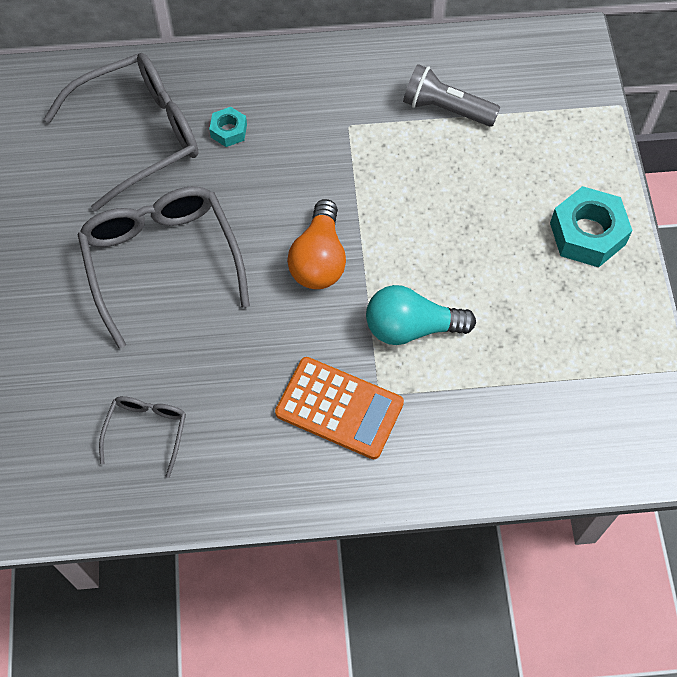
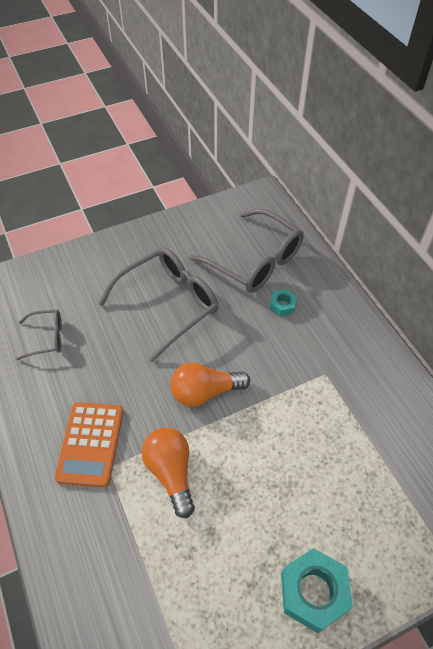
camera: 70 degrees right, 10 degrees down
turquoise light bulb [366,285,476,345] -> orange light bulb [142,428,195,518]
grey flashlight [403,64,501,127] -> none

